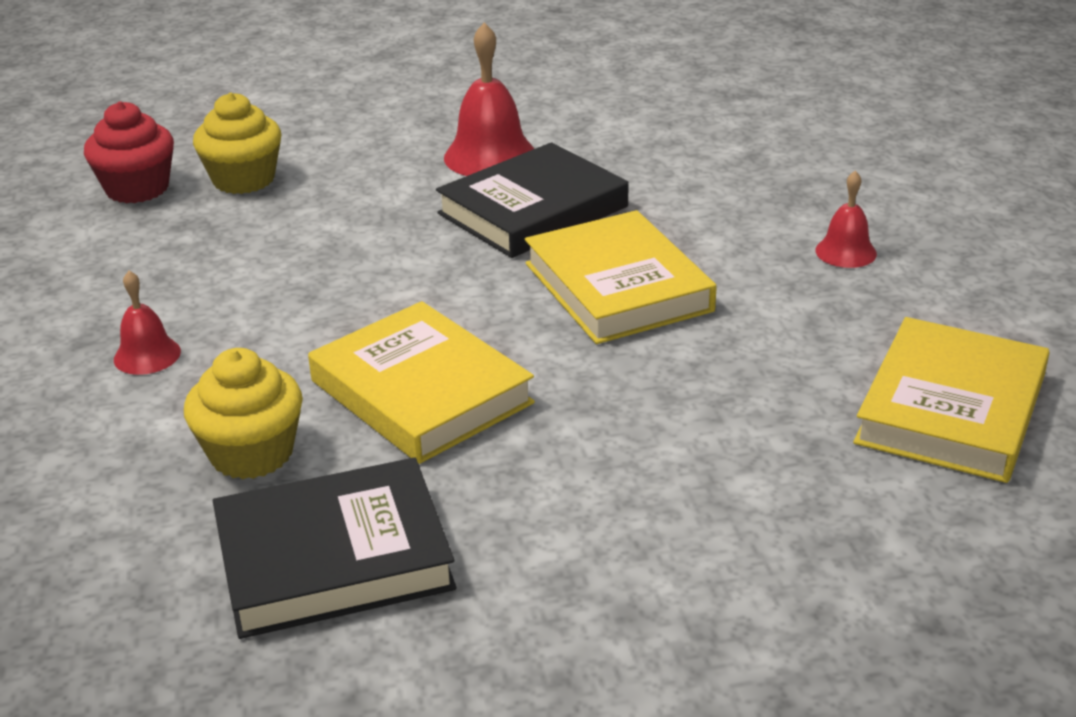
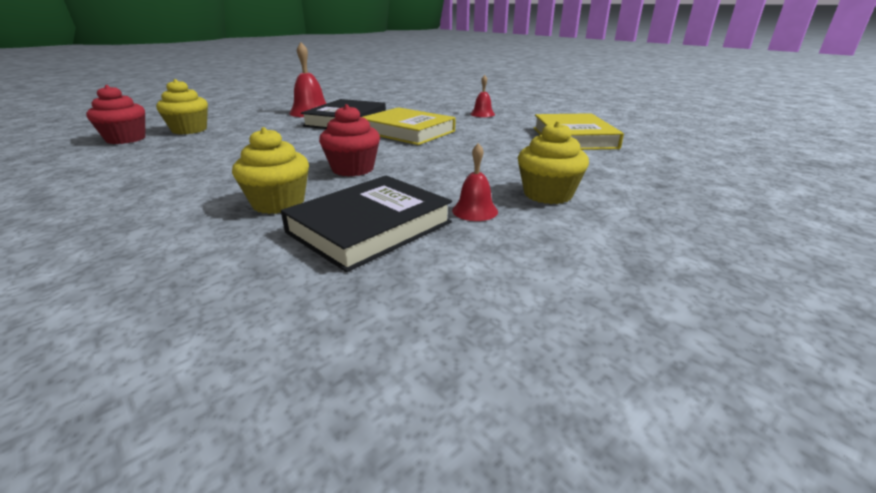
camera: 30 degrees left, 5 degrees down
red bell [114,271,181,375] -> red bell moved to [452,143,498,221]
yellow book [308,301,535,464] -> red cupcake [319,104,380,176]
none -> yellow cupcake [518,121,589,204]

